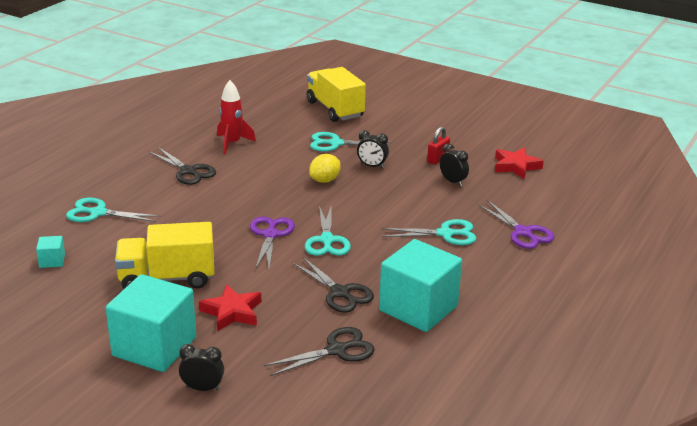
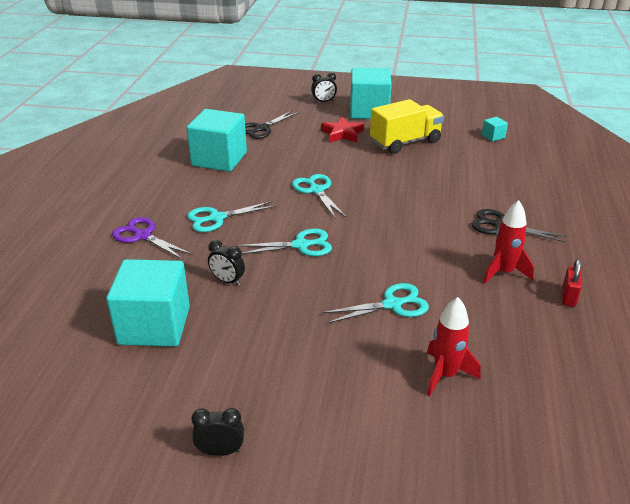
camera: 160 degrees right, 5 degrees up
turquoise scissors [66,198,161,222] -> turquoise scissors moved to [236,229,332,256]
purple scissors [250,217,295,269] -> none
black scissors [292,257,374,313] -> none
yellow truck [307,67,366,122] -> red rocket [427,297,481,397]
yellow lemon [309,154,341,183] -> none
black clock [357,130,389,168] -> black clock moved to [191,408,244,456]
red padlock [427,127,450,165] -> red padlock moved to [562,259,582,307]
red star [495,147,544,179] -> turquoise cube [106,259,190,347]

